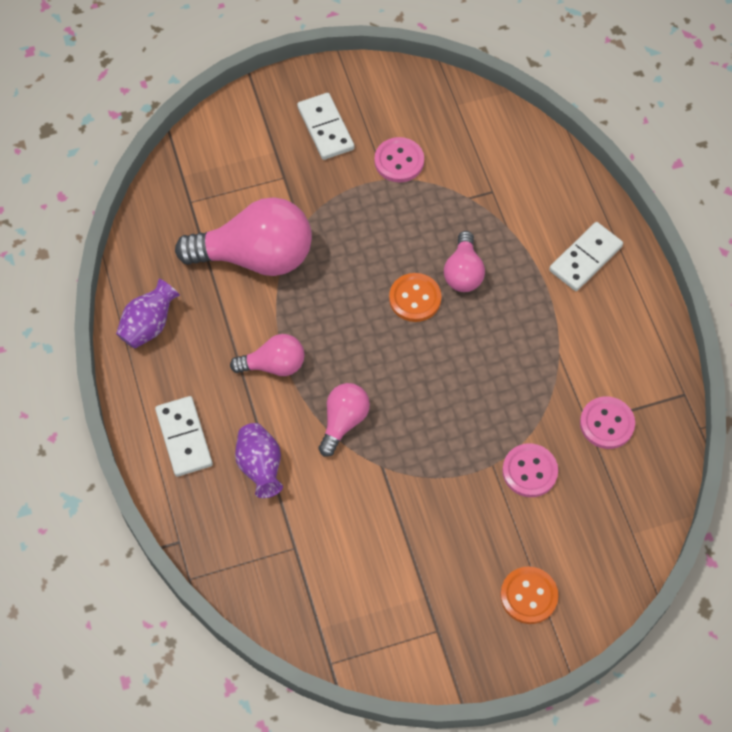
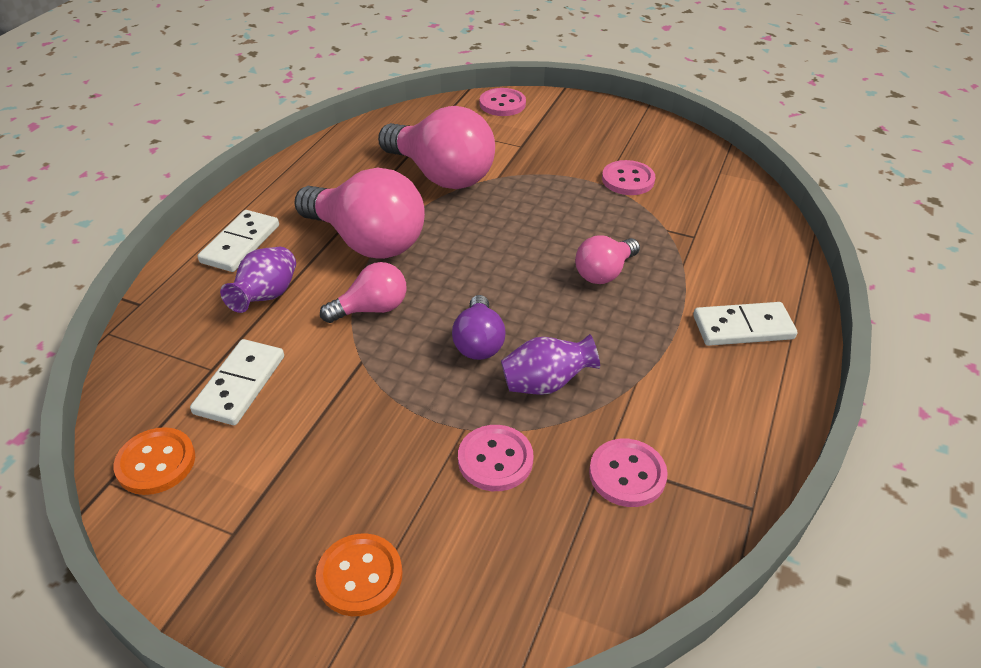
camera: 40 degrees right, 20 degrees down
purple vase [116,279,180,349] -> purple vase moved to [501,334,600,395]
pink light bulb [230,334,305,376] -> pink light bulb [294,168,425,259], size x1.89
white domino [297,93,355,160] -> white domino moved to [190,339,284,425]
orange button [389,273,442,322] -> orange button moved to [114,427,195,495]
none -> purple light bulb [452,295,506,360]
none -> pink button [480,88,526,116]

